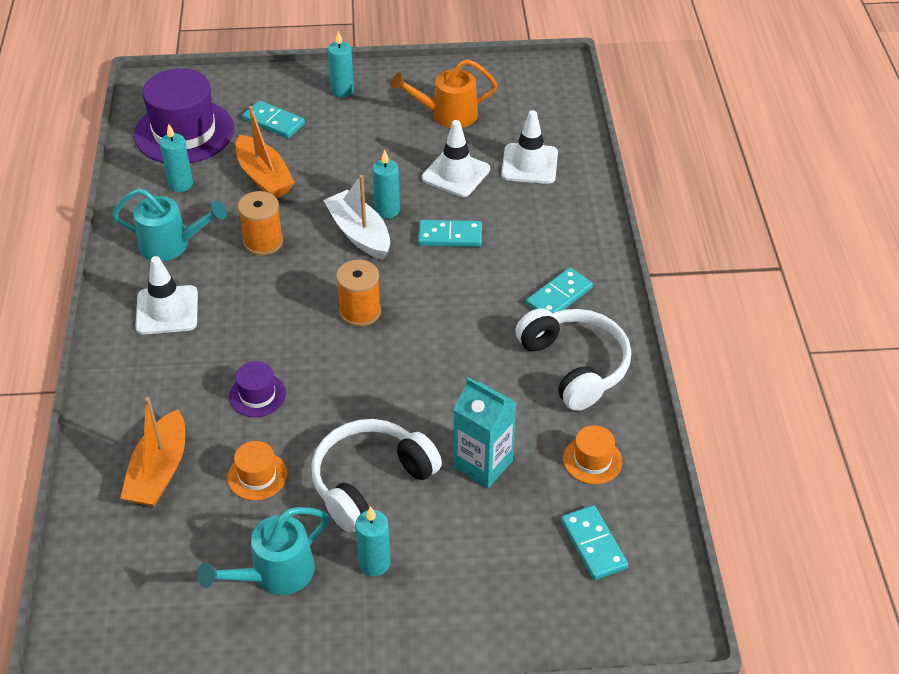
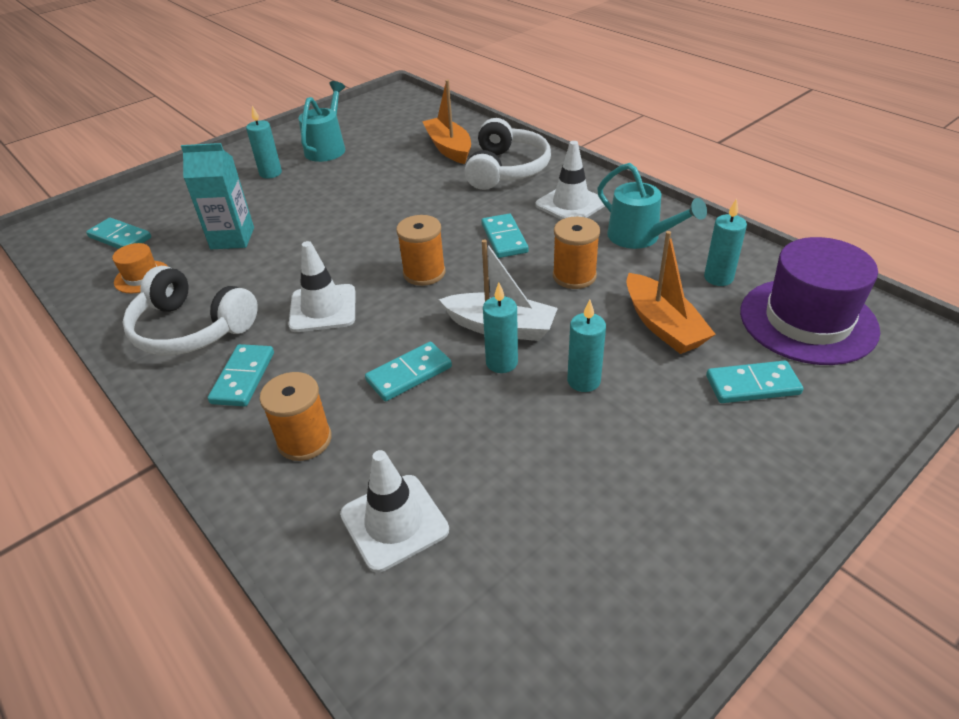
camera: 145 degrees right, 5 degrees down
turquoise watering can [112,188,227,261] -> turquoise watering can turned 105 degrees counterclockwise [597,163,707,249]
orange hat [227,441,287,501] -> none
purple hat [229,361,286,417] -> none
orange boat [236,106,295,198] -> orange boat turned 135 degrees counterclockwise [626,231,716,354]
white headphones [312,419,442,533] -> white headphones moved to [465,118,551,190]
turquoise candle [328,31,354,97] -> turquoise candle moved to [567,300,606,392]
orange watering can [390,59,497,128] -> none
white traffic cone [422,120,490,197] -> white traffic cone moved to [288,241,355,332]
none -> orange spool [260,372,332,461]
none -> turquoise domino [481,214,529,258]

